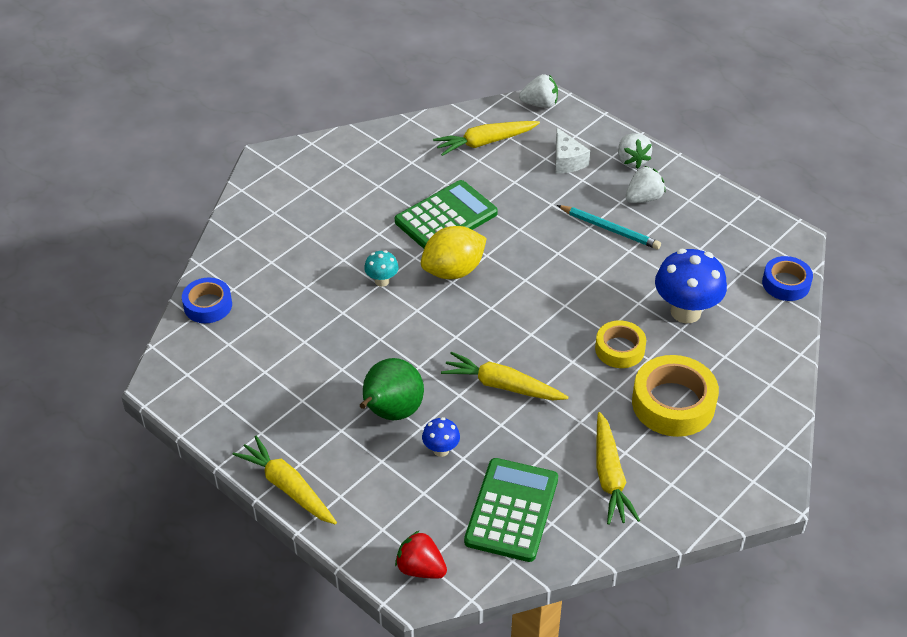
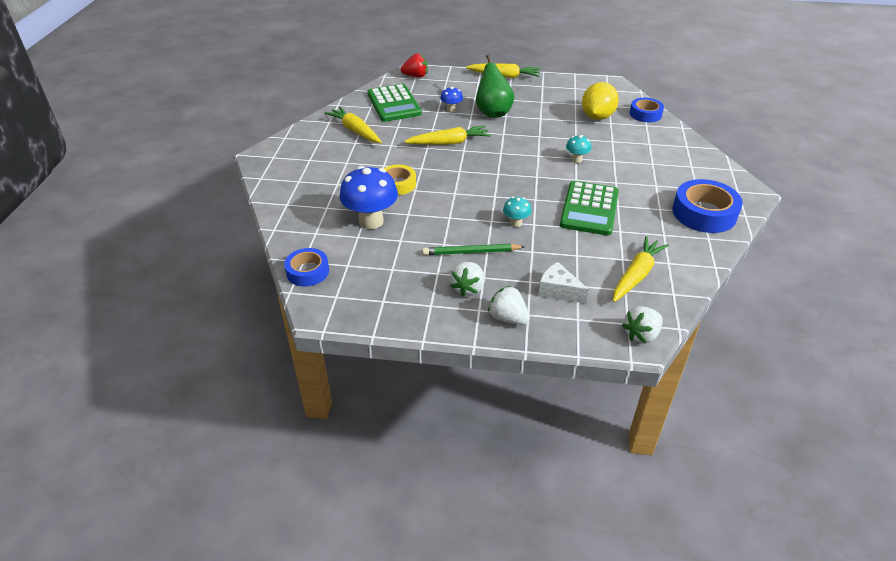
camera: 145 degrees right, 5 degrees down
yellow lemon [421,226,487,279] -> yellow lemon moved to [582,82,619,120]
turquoise pencil [557,205,661,249] -> green pencil [422,244,525,255]
yellow tape [632,355,719,437] -> none
none -> turquoise mushroom [503,197,531,227]
none -> blue tape [672,179,743,233]

